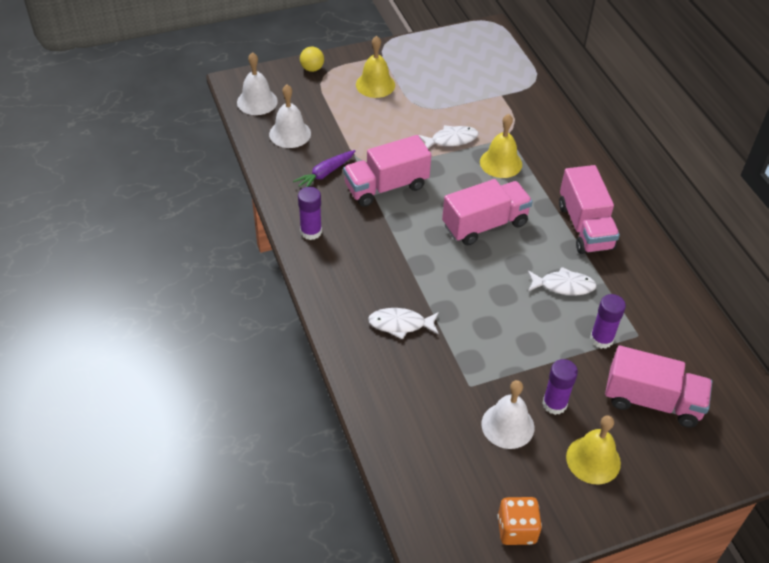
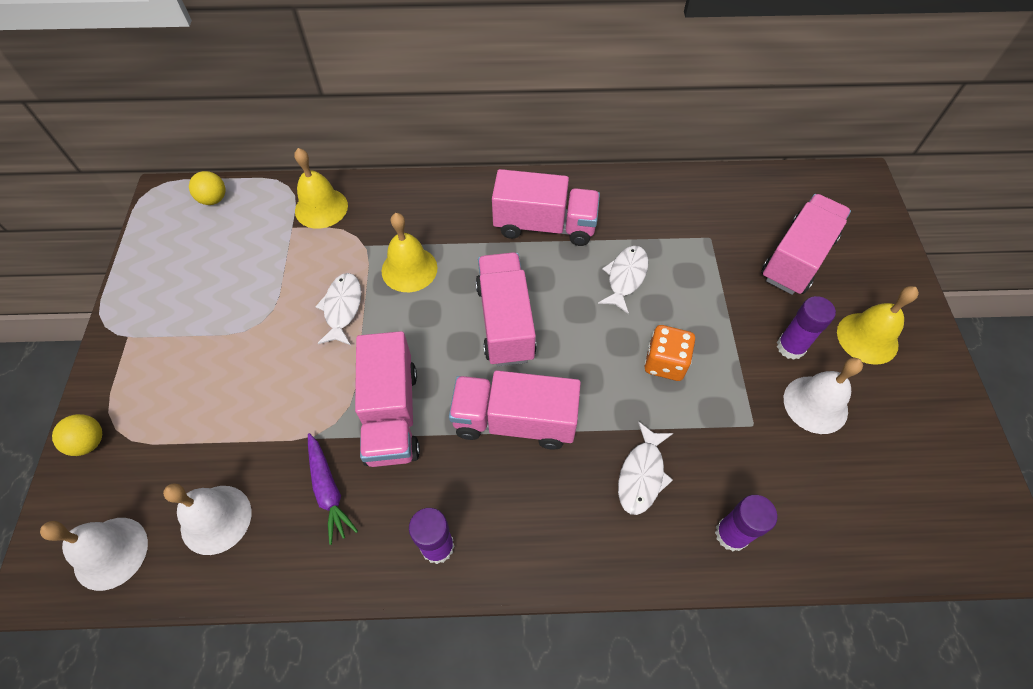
camera: 70 degrees left, 10 degrees up
yellow bell [356,36,395,98] -> yellow bell moved to [294,148,348,229]
orange dice [498,497,542,545] -> orange dice moved to [644,325,695,381]
purple glue stick [590,294,626,349] -> purple glue stick moved to [715,495,777,551]
none -> yellow ball [189,171,225,205]
none -> pink truck [449,370,581,450]

